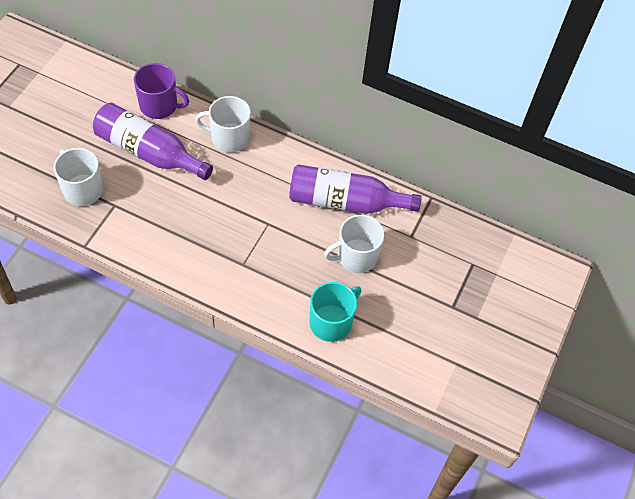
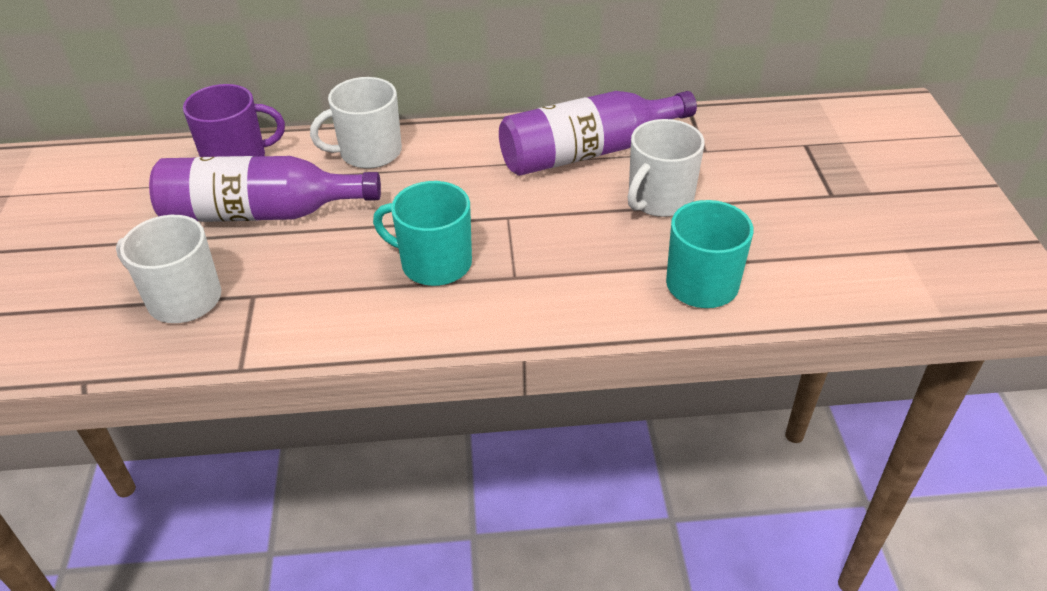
camera: 25 degrees left, 15 degrees down
none -> turquoise mug [373,181,472,286]

